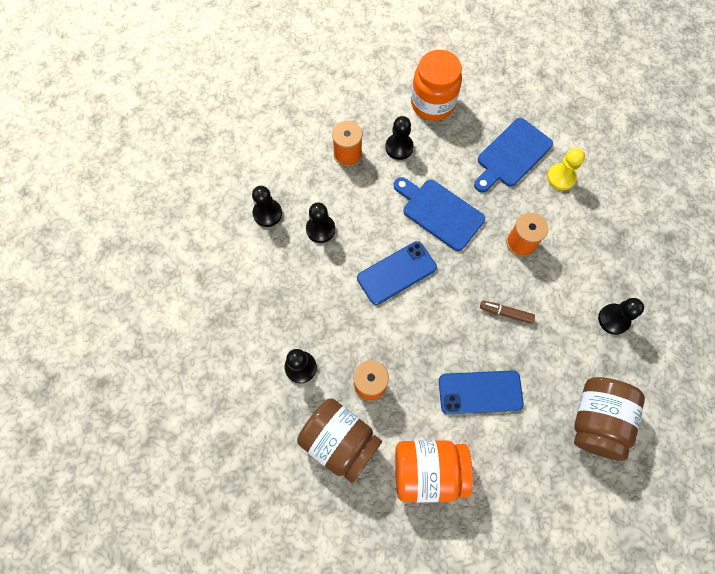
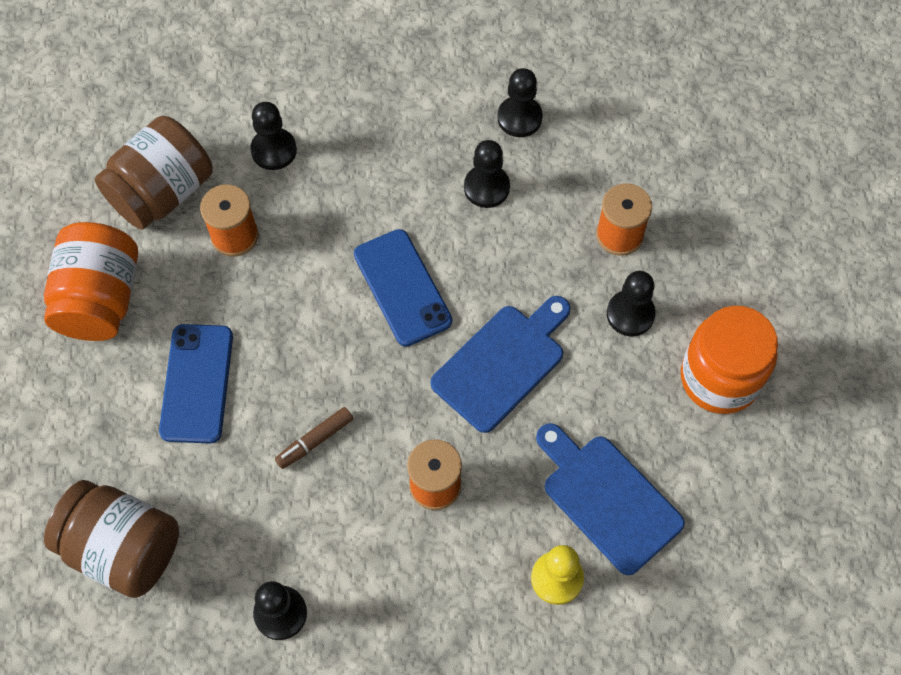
camera: 95 degrees right, 5 degrees down
brown marker [480,301,535,324] -> brown marker turned 150 degrees counterclockwise [275,407,353,469]

